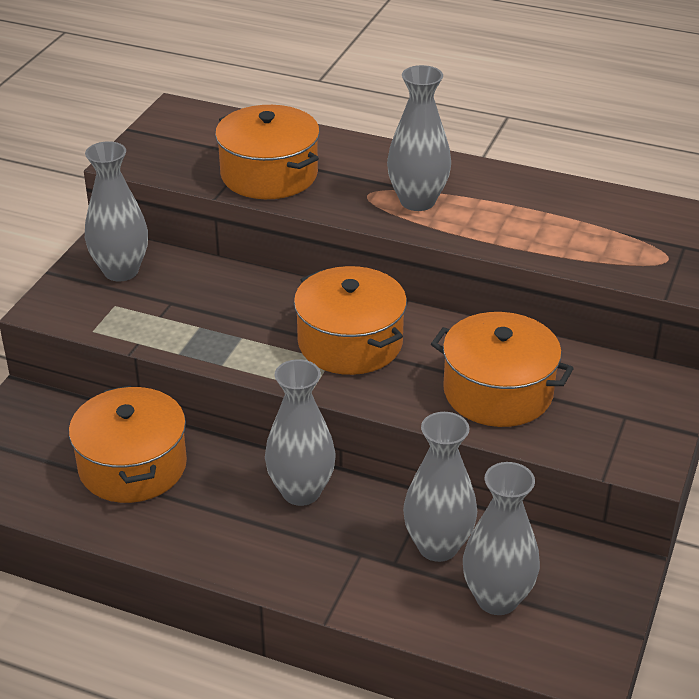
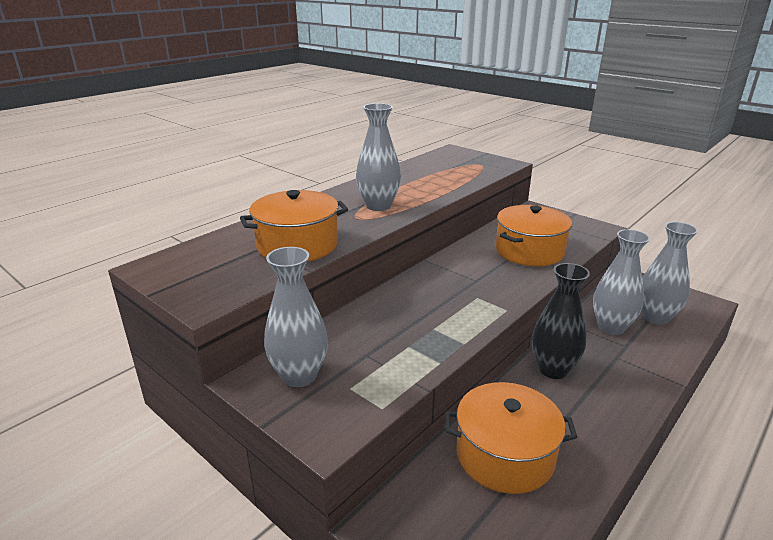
camera: 70 degrees left, 10 degrees down
grey vase [265,359,336,506] -> black vase [532,263,590,379]
orange pot [294,266,407,375] -> none

